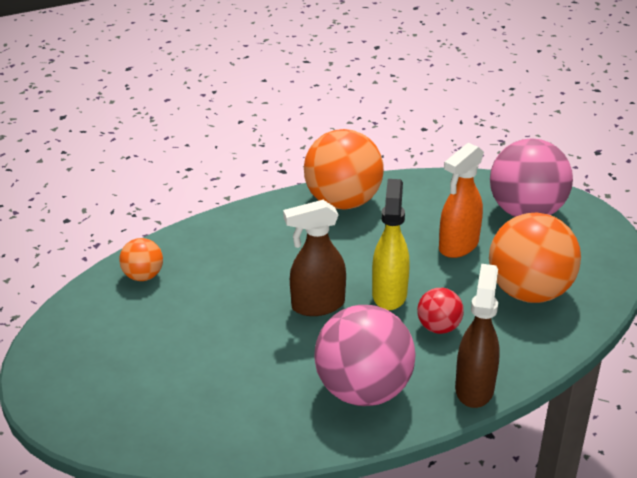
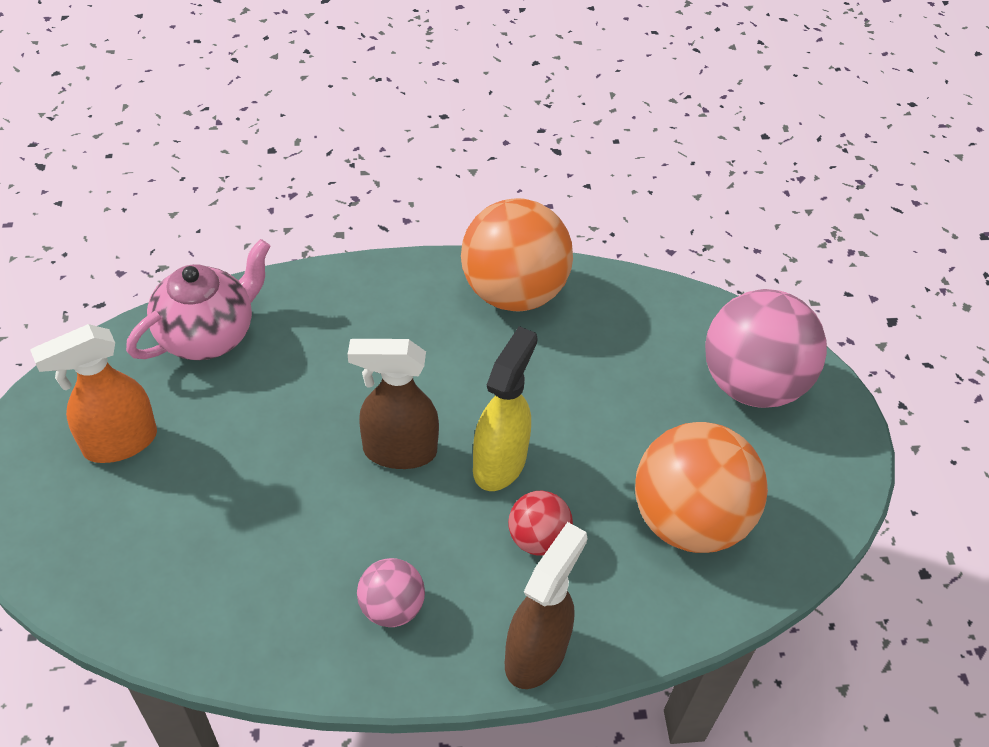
camera: 15 degrees right, 15 degrees up
orange ball [119,238,163,281] -> pink teapot [126,239,271,360]
pink ball [314,305,416,406] -> pink ball [357,558,425,627], size x0.50
orange spray bottle [439,143,484,258] -> orange spray bottle moved to [30,324,157,463]

